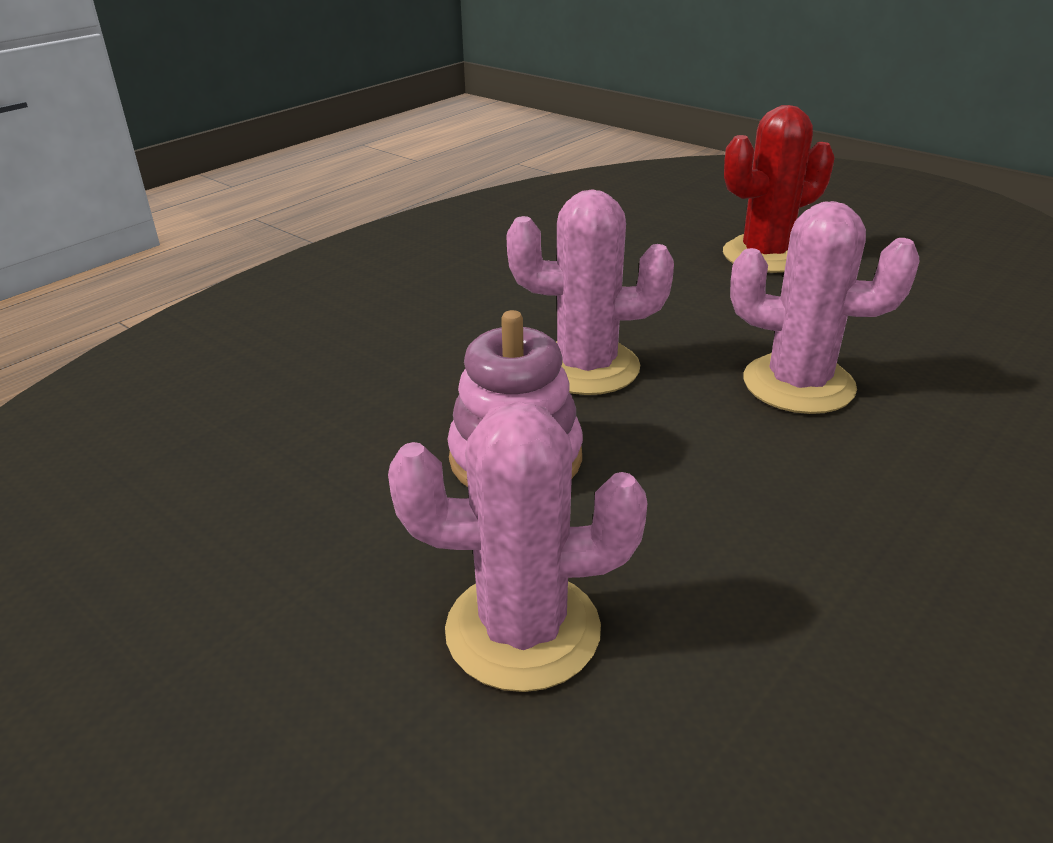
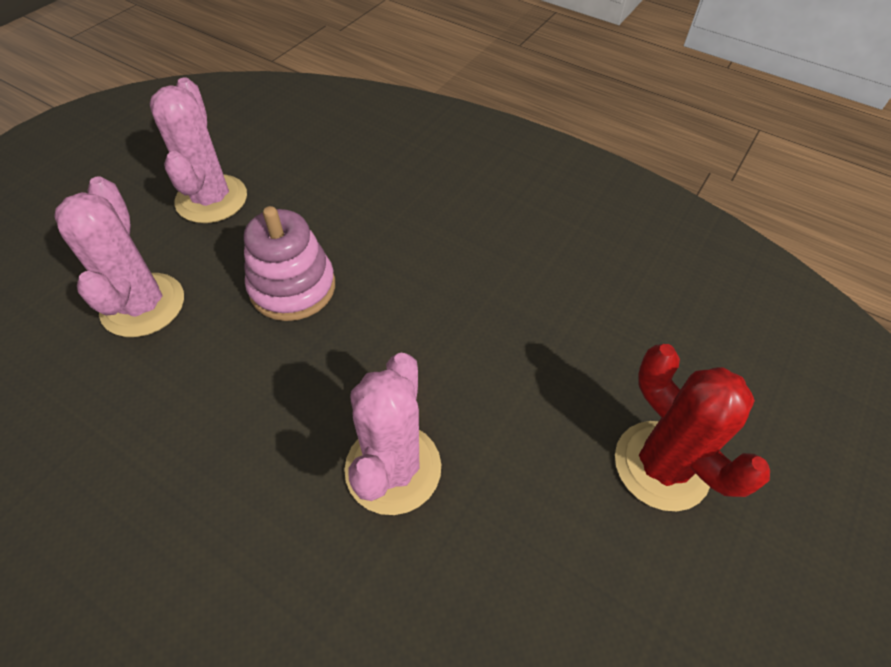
camera: 80 degrees right, 20 degrees up
pink cactus [506,190,674,395] -> pink cactus moved to [150,78,247,223]

